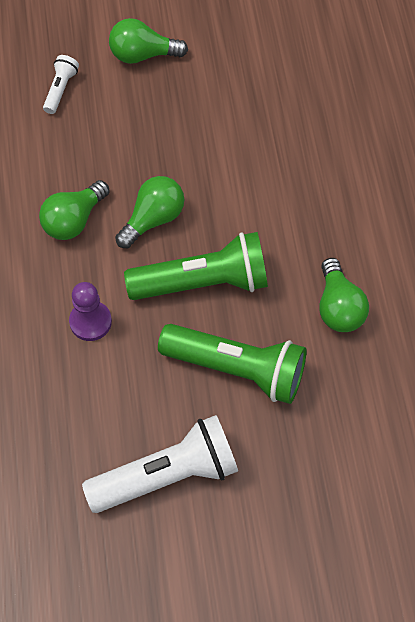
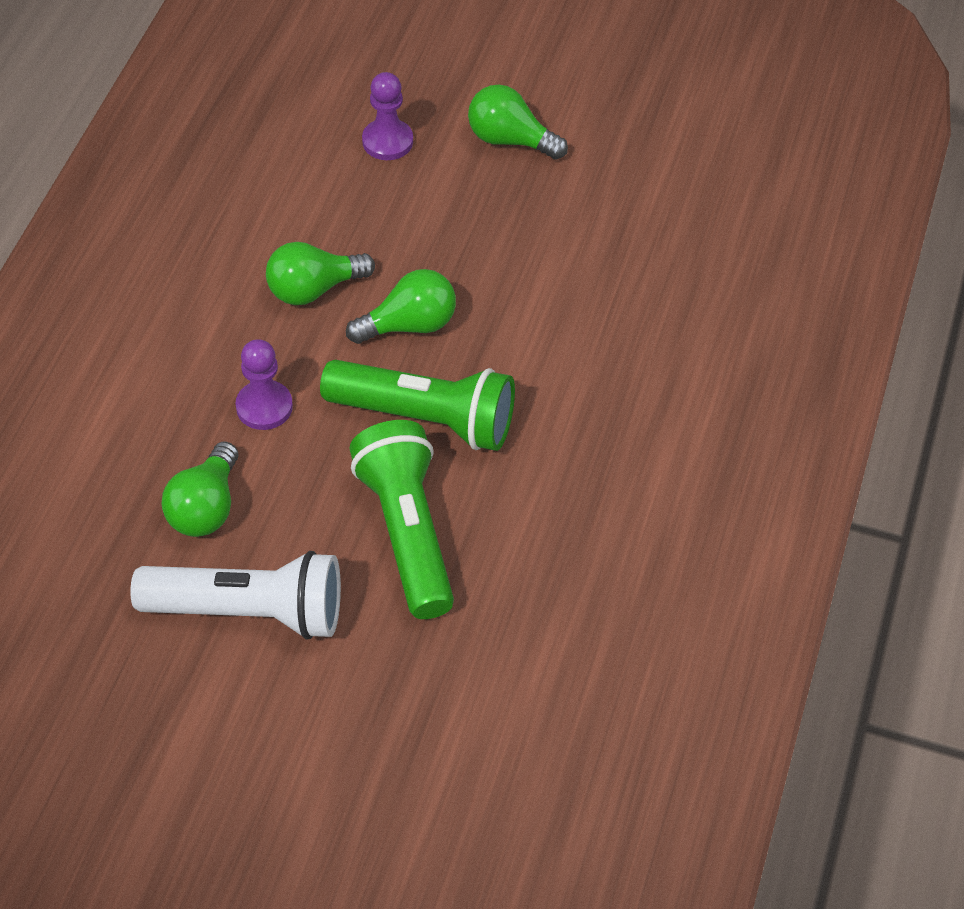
camera: 25 degrees right, 10 degrees down
white flashlight [43,55,79,114] -> purple pawn [362,72,413,160]
green flashlight [158,324,307,404] -> green flashlight turned 150 degrees counterclockwise [349,420,454,619]
green light bulb [319,258,369,332] -> green light bulb moved to [161,441,238,537]

